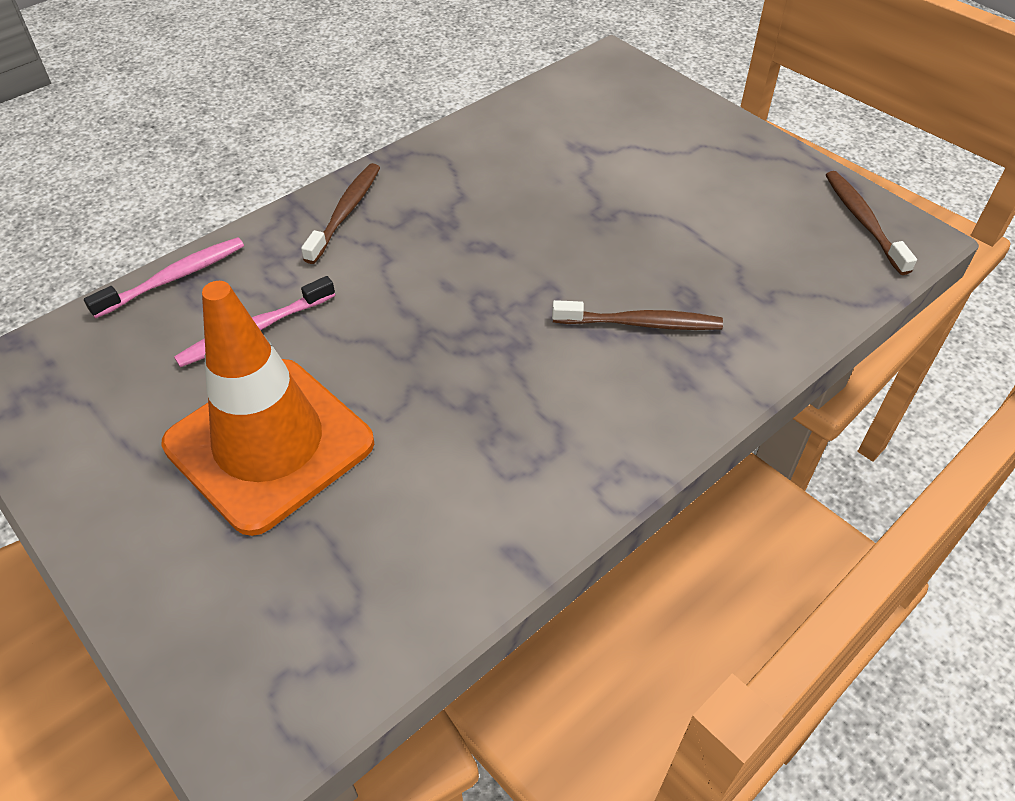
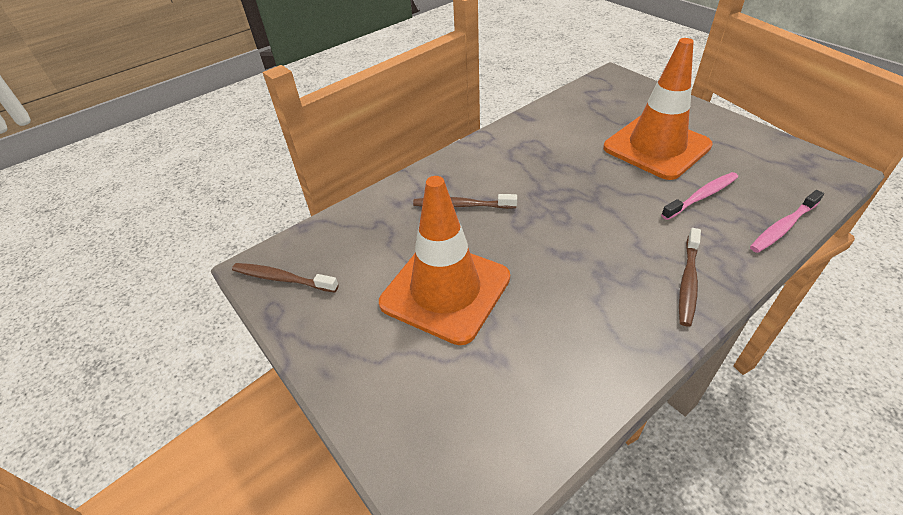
camera: 175 degrees left, 5 degrees down
brown toothbrush [826,171,917,275] -> brown toothbrush turned 120 degrees clockwise [232,263,339,293]
none -> orange traffic cone [379,176,510,345]

